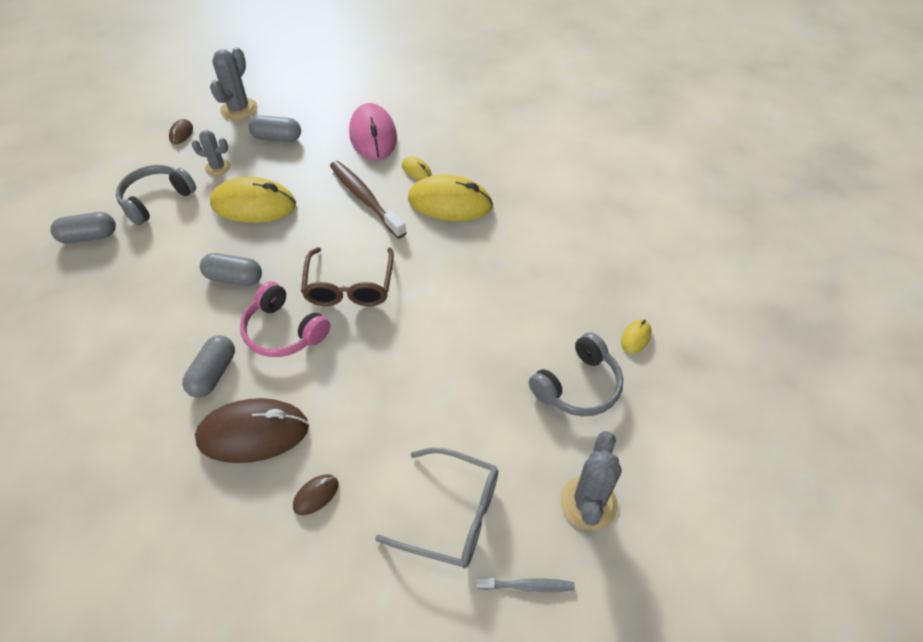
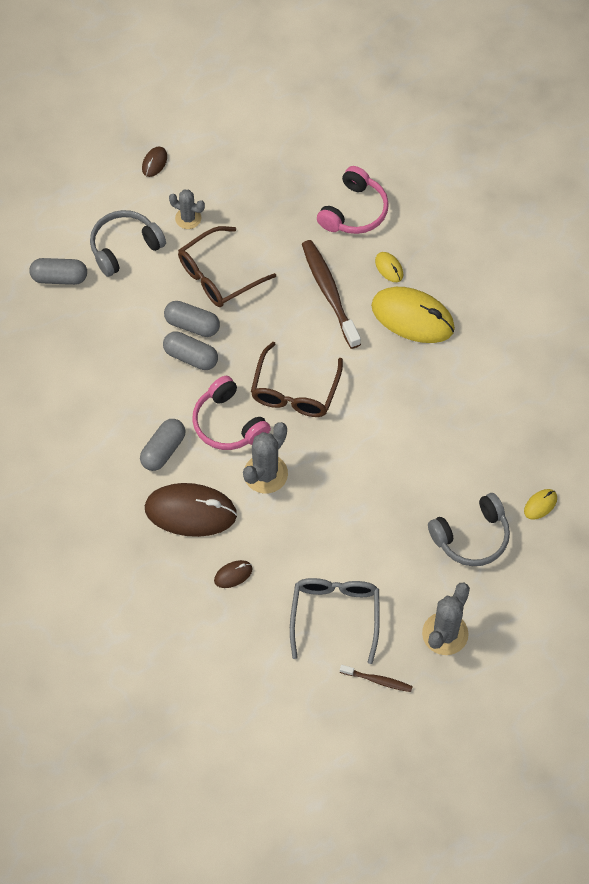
camera: 15 degrees right, 10 degrees up
grey cactus [210,47,258,120] -> grey cactus moved to [243,422,288,494]
yellow mouse [210,177,296,223] -> brown glasses [178,226,276,307]
grey capsule [248,116,301,142] -> grey capsule moved to [164,301,220,337]
pink mouse [349,103,397,161] -> pink headphones [317,166,389,234]
grey glasses [375,448,498,568] -> grey glasses turned 120 degrees counterclockwise [290,578,380,664]
grey toothbrush [476,578,575,592] -> brown toothbrush [340,665,413,692]

